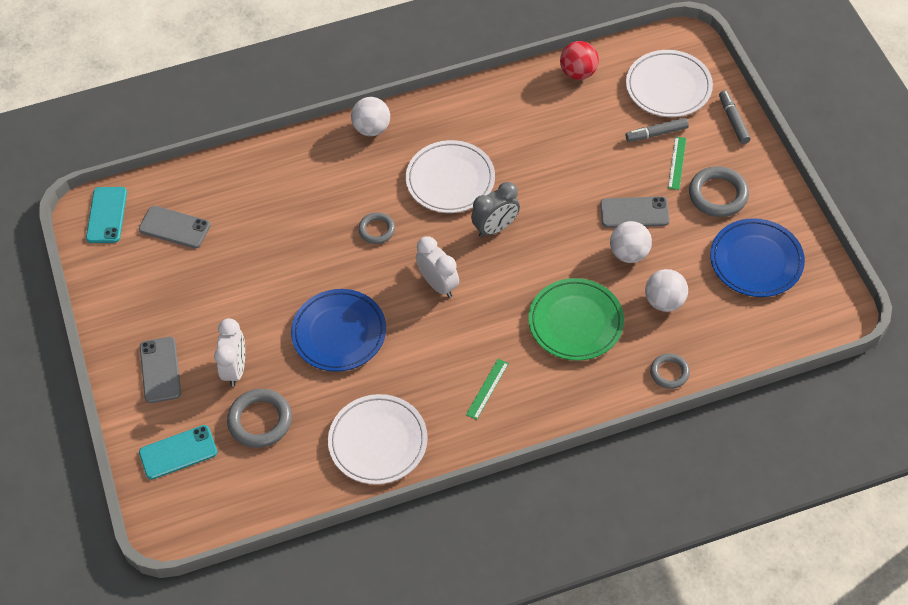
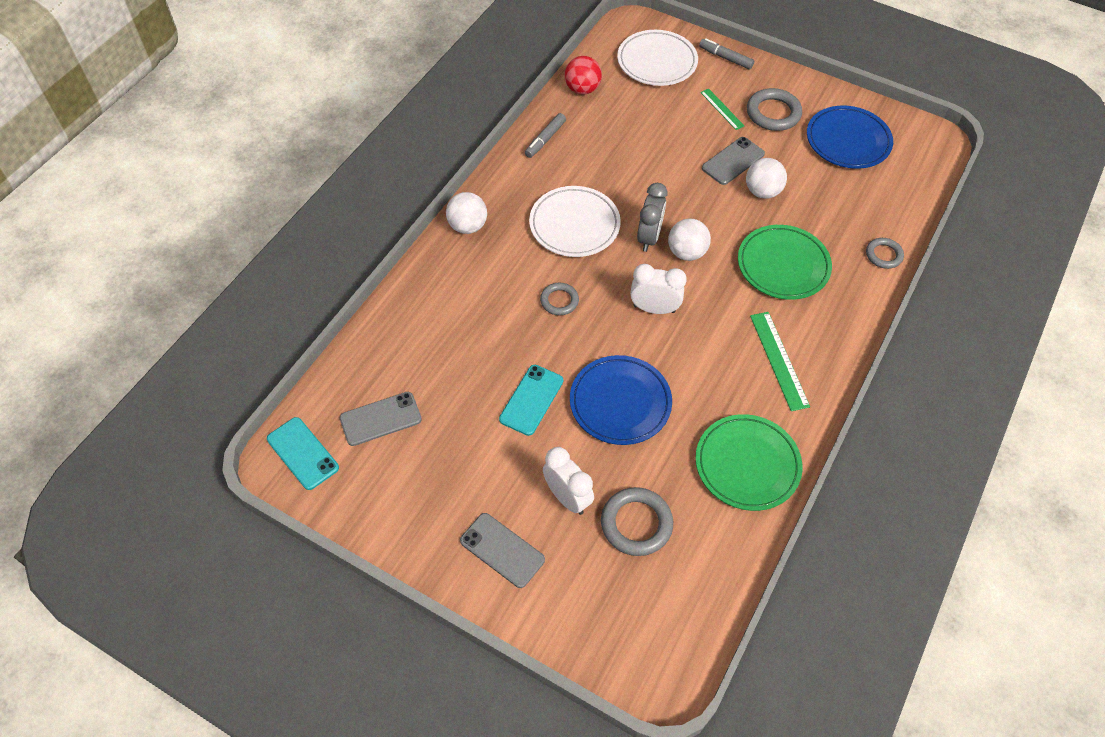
camera: 45 degrees left, 0 degrees up
turquoise phone [139,425,217,480] -> turquoise phone moved to [499,365,563,436]
white plate [328,394,428,485] -> green plate [695,414,802,511]
green ruler [466,359,509,420] -> green ruler [750,312,810,411], size x1.60
grey marker [626,118,689,142] -> grey marker moved to [525,113,566,158]
white ball [645,269,688,312] -> white ball moved to [668,218,711,261]

